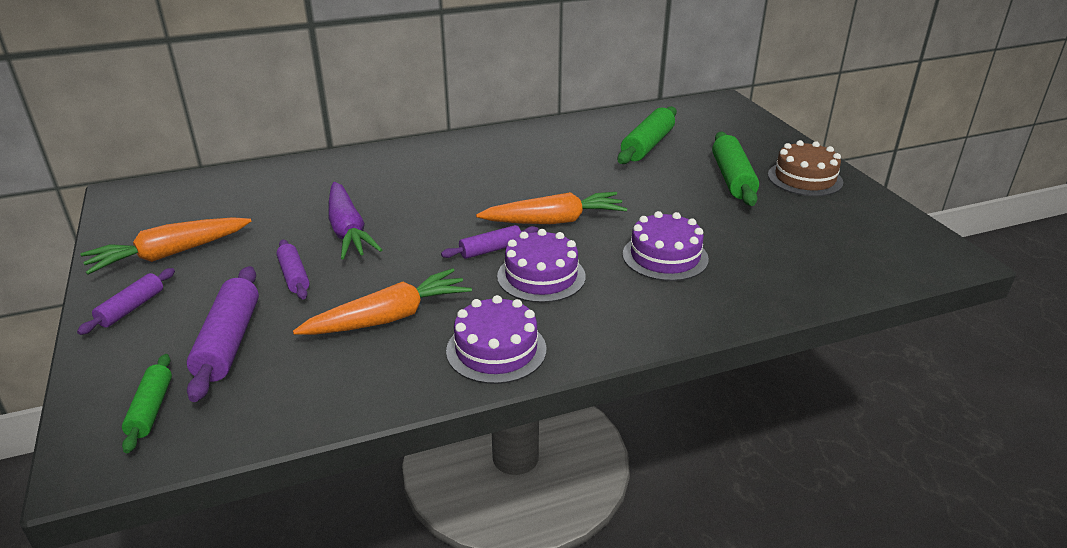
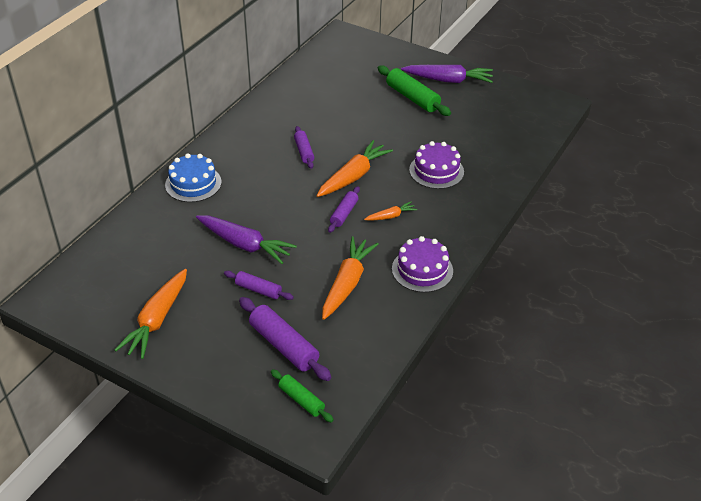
camera: 40 degrees left, 10 degrees up
purple rolling pin [77,268,175,335] -> purple rolling pin moved to [294,126,314,169]
purple cake [497,229,586,303] -> orange carrot [364,201,417,221]
green rolling pin [618,106,677,164] -> none
brown cake [768,140,843,196] -> purple carrot [401,65,493,83]
none -> blue cake [165,153,222,202]

